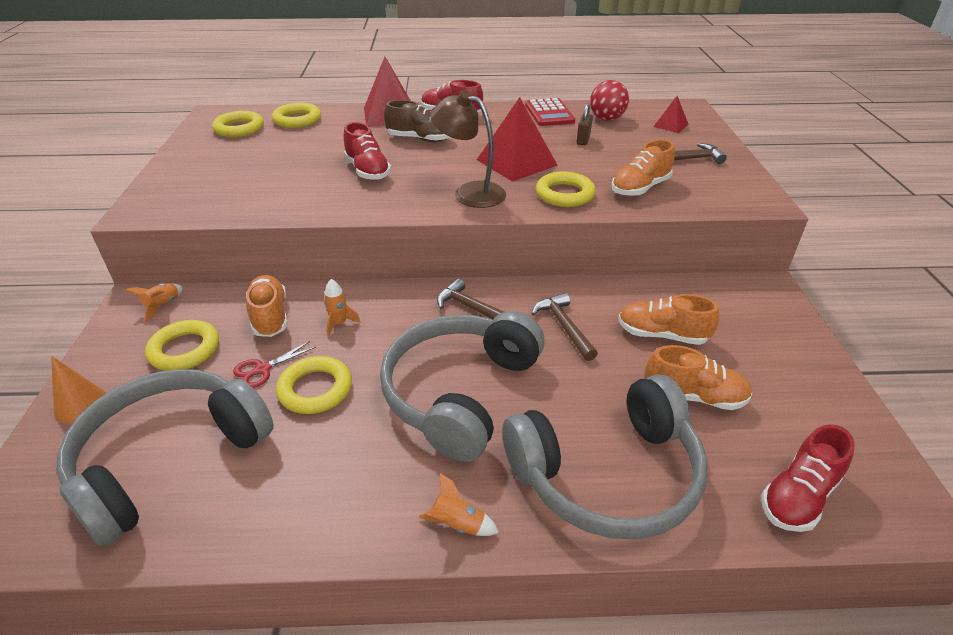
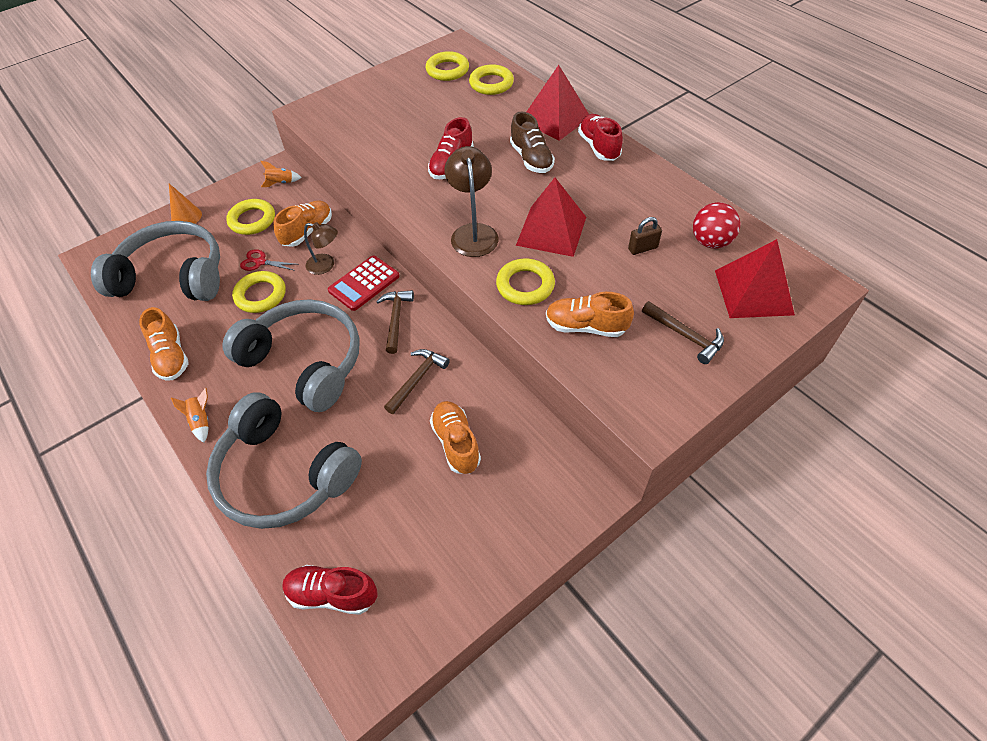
camera: 55 degrees right, 15 degrees up
orange rocket [324,279,360,337] -> brown lamp [304,222,338,275]
grey headphones [380,311,545,462] -> grey headphones turned 45 degrees clockwise [222,299,360,412]
red calculator [525,98,575,126] -> red calculator moved to [328,255,399,311]
orange shoe [644,345,752,410] -> orange shoe moved to [139,307,189,381]
red pyramid [653,96,688,133] -> red pyramid [715,239,795,318], size x1.94

